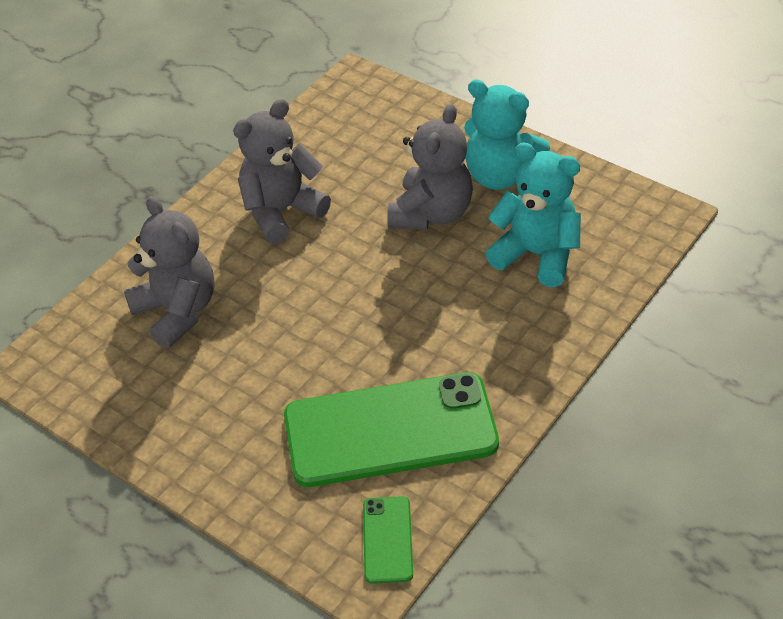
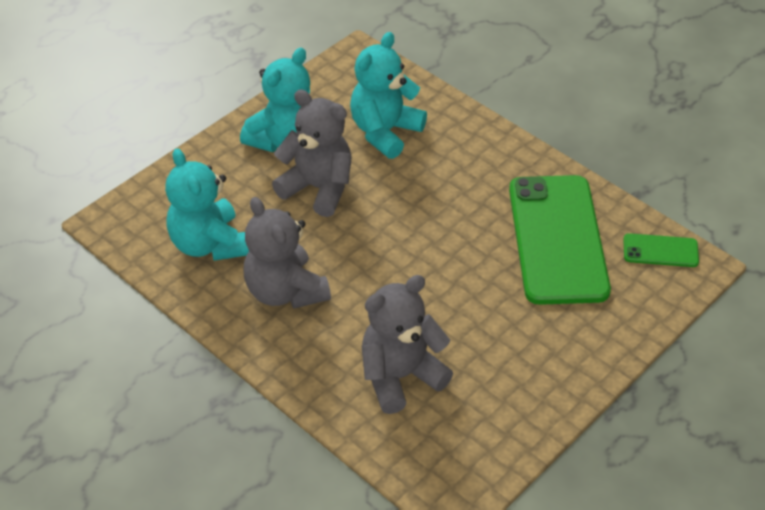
camera: 85 degrees left, 0 degrees up
none -> turquoise teddy bear [165,148,249,261]

